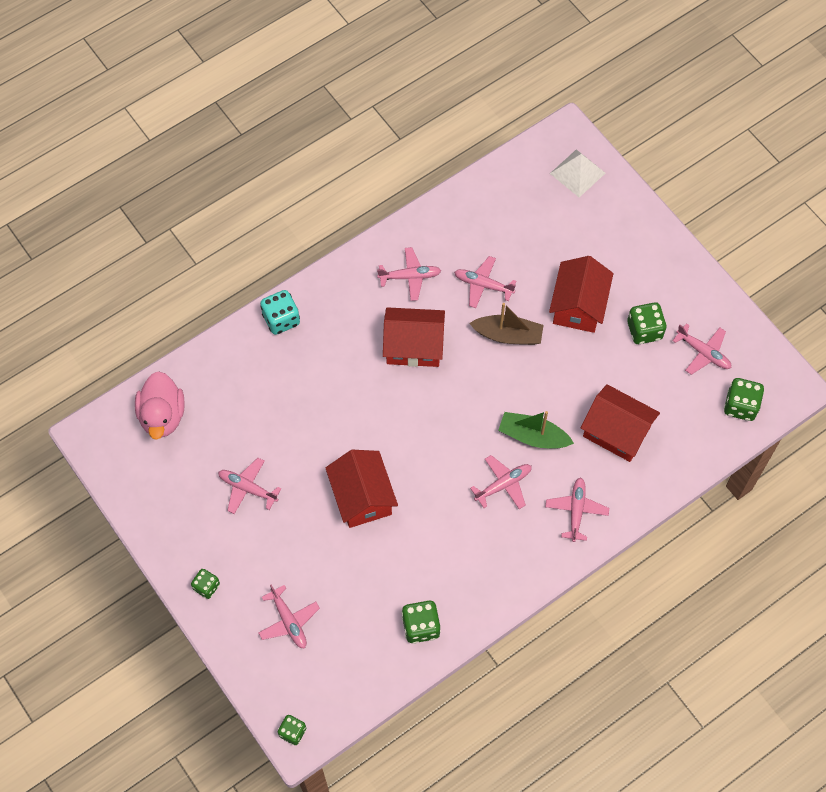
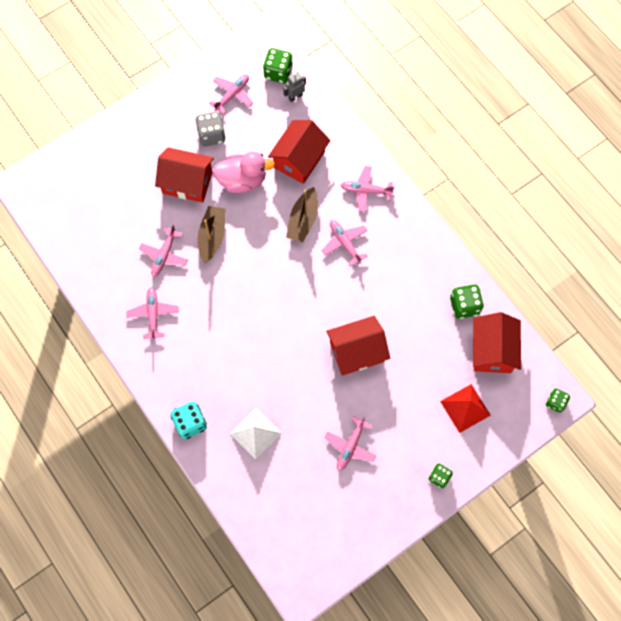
camera: 90 degrees left, 5 degrees up
pink duck [135,371,185,440] -> pink duck moved to [213,152,275,193]
pink plane [259,585,320,649] -> red pyramid [440,384,491,433]
red house [383,307,445,367] -> red house moved to [473,312,521,373]
green boat [498,411,574,449] -> brown boat [286,187,318,243]
white pyramid [550,149,605,197] -> white pyramid moved to [230,408,282,459]
green dice [627,302,667,344] -> grey dice [196,112,226,146]
none -> grey robot [283,72,306,102]

